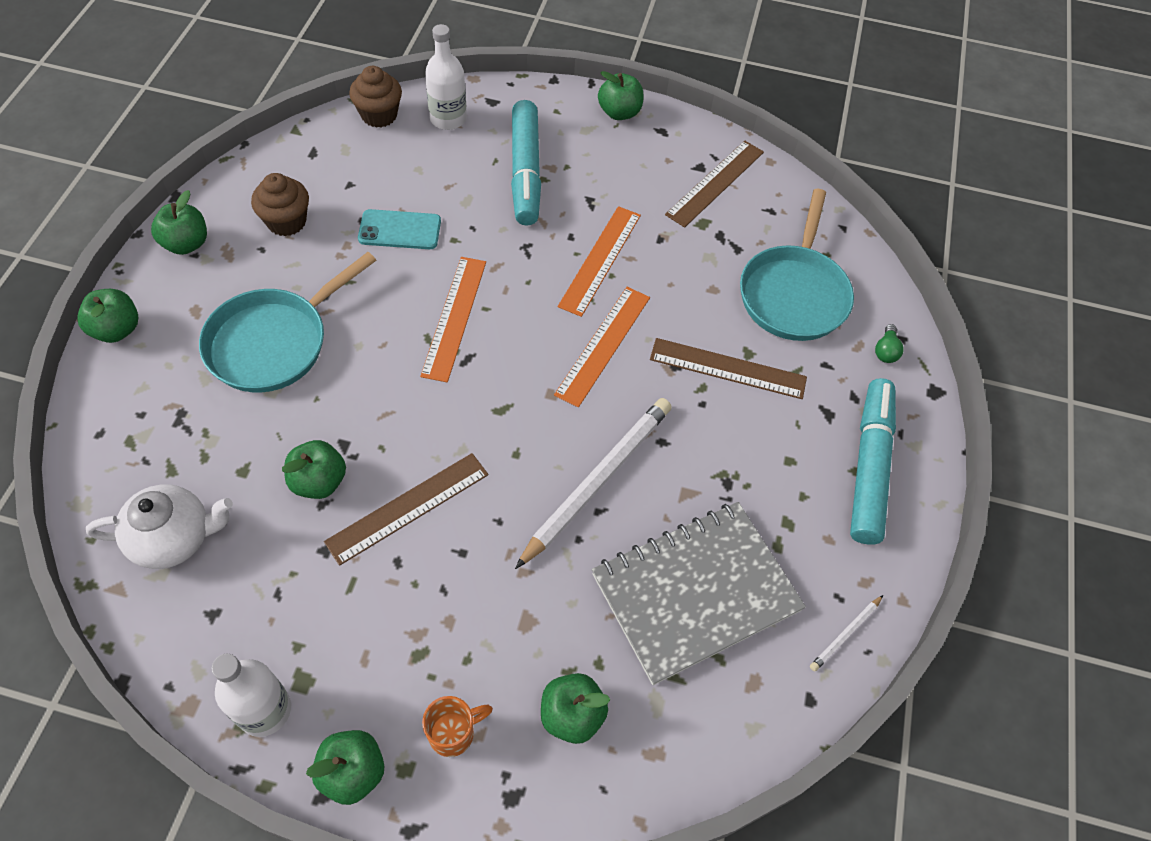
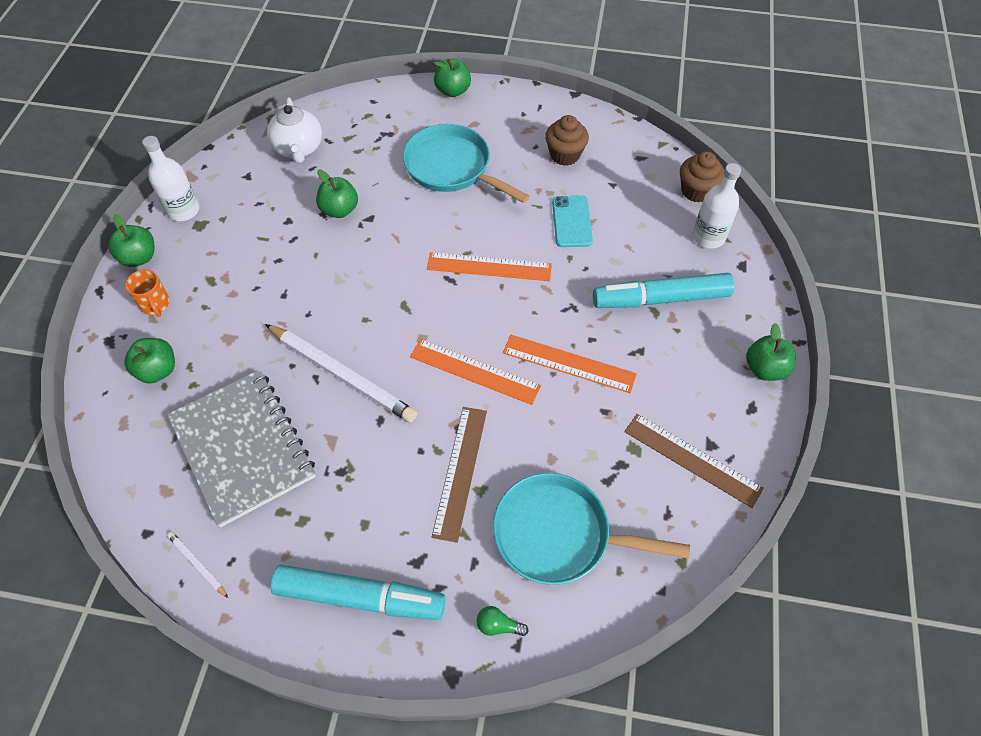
camera: 90 degrees right, 0 degrees up
green apple [151,190,207,255] -> none
brown ruler [324,453,488,566] -> none

